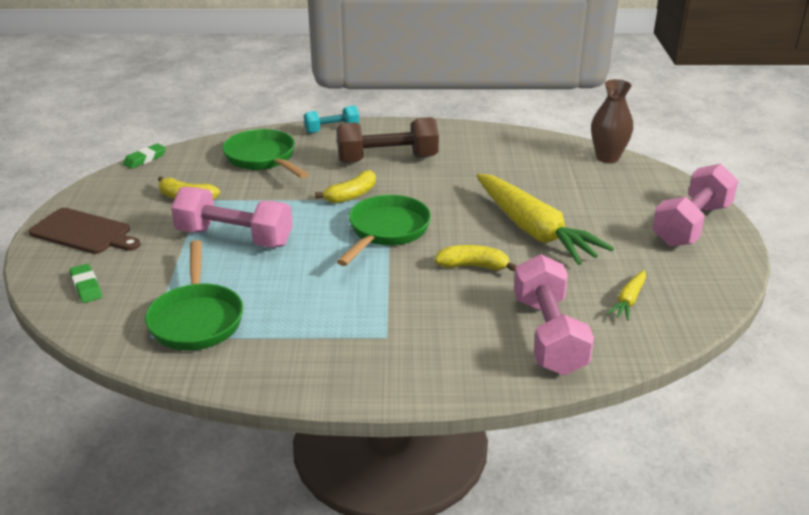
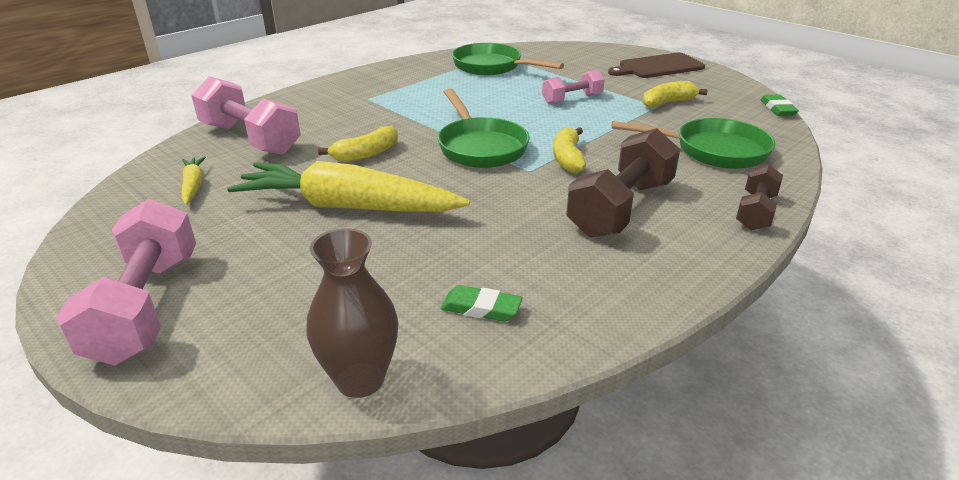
camera: 135 degrees right, 0 degrees up
green eraser [70,264,102,303] -> green eraser moved to [441,285,523,322]
pink dumbbell [171,187,293,248] -> pink dumbbell [542,69,605,104], size x0.57
turquoise dumbbell [304,105,359,133] -> brown dumbbell [736,164,783,231]

